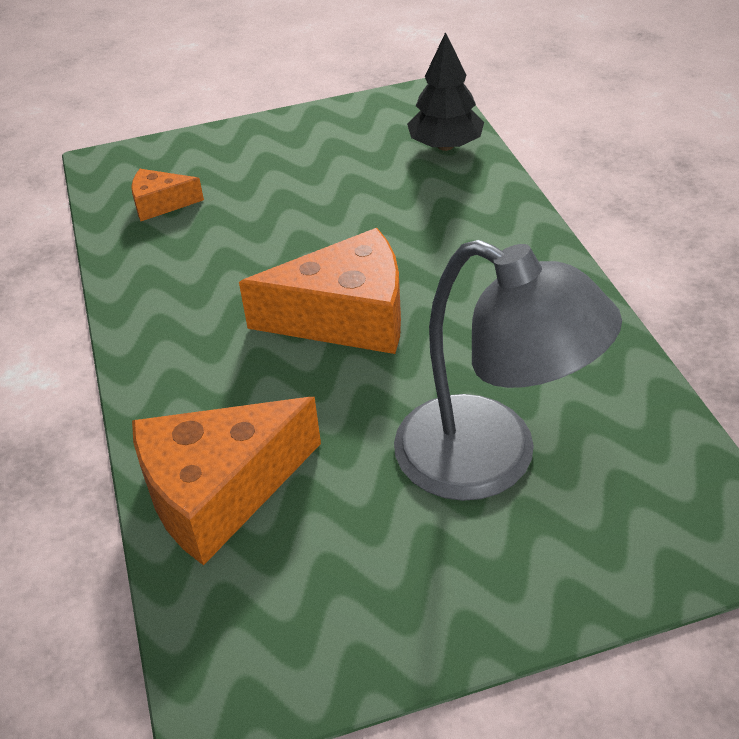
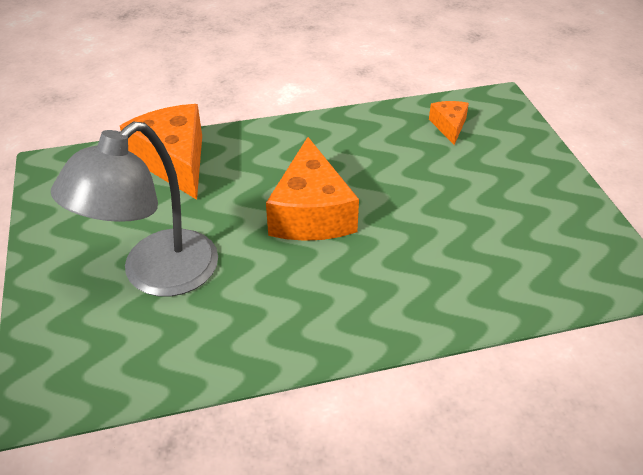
camera: 90 degrees right, 0 degrees up
black tree [407,32,484,151] -> none

